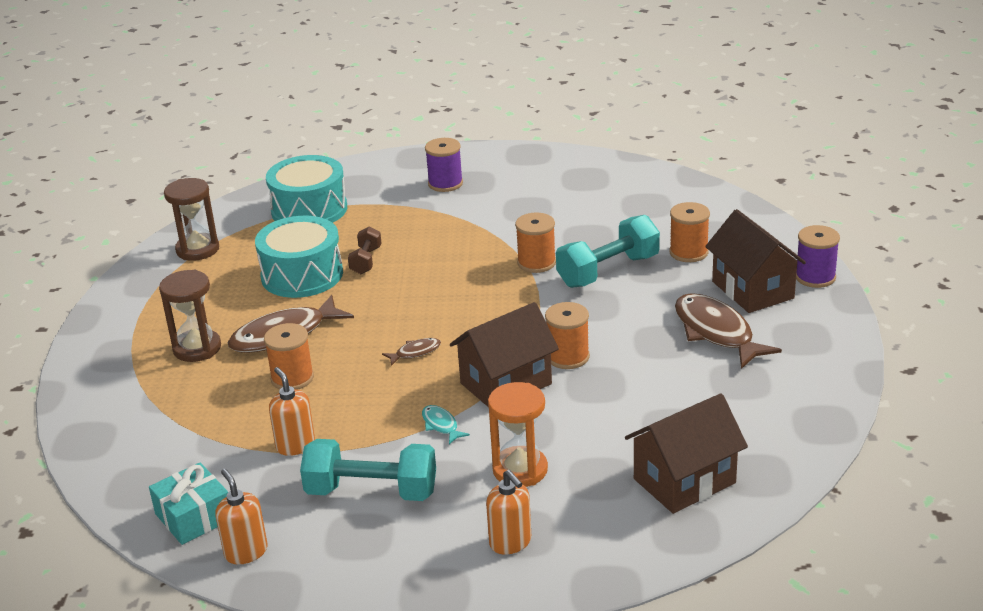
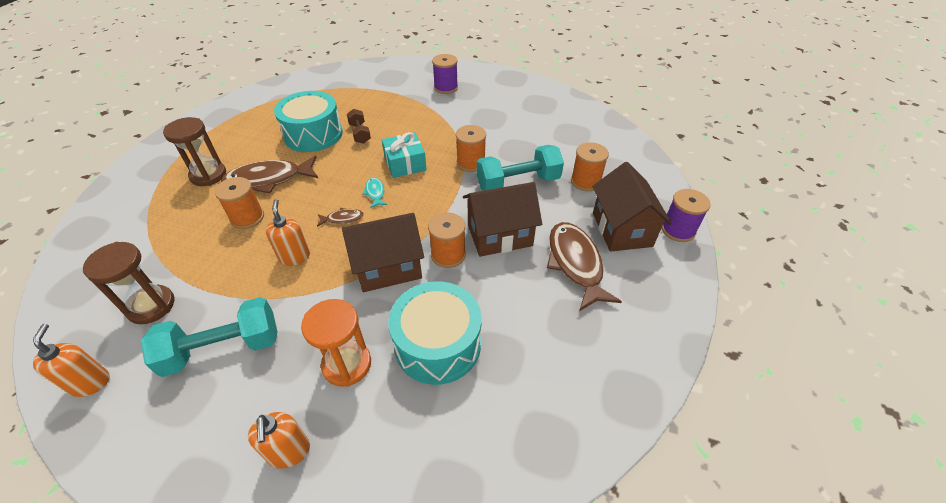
camera: 15 degrees right, 15 degrees up
turquoise gift [149,462,228,545] -> turquoise gift moved to [382,132,427,178]
brown hourglass [164,178,219,261] -> brown hourglass moved to [83,242,174,324]
turquoise drum [266,155,347,223] -> turquoise drum moved to [388,282,481,385]
orange soap dispenser [269,367,315,456] -> orange soap dispenser moved to [265,199,310,266]
turquoise dumbbell [300,439,436,501] -> turquoise dumbbell turned 45 degrees counterclockwise [141,297,278,377]
brown dumbbell [348,227,381,274] -> brown dumbbell turned 45 degrees counterclockwise [347,109,371,144]
turquoise fish [422,405,470,444] -> turquoise fish moved to [362,177,387,208]
brown house [625,394,748,514] -> brown house moved to [463,182,542,257]

